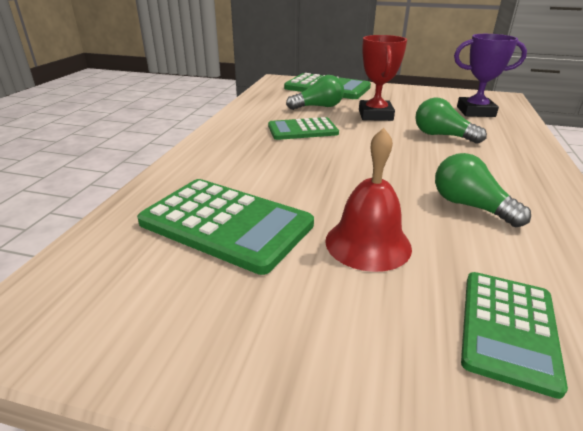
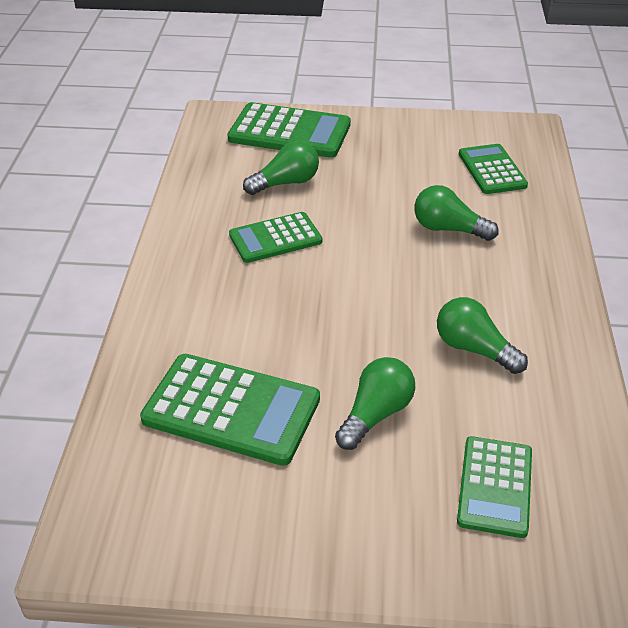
camera: 10 degrees left, 10 degrees up
red bell [325,128,412,272] -> green light bulb [335,357,415,450]
red trophy [359,35,407,121] -> none
purple trophy [454,34,527,117] -> green calculator [459,144,528,194]

